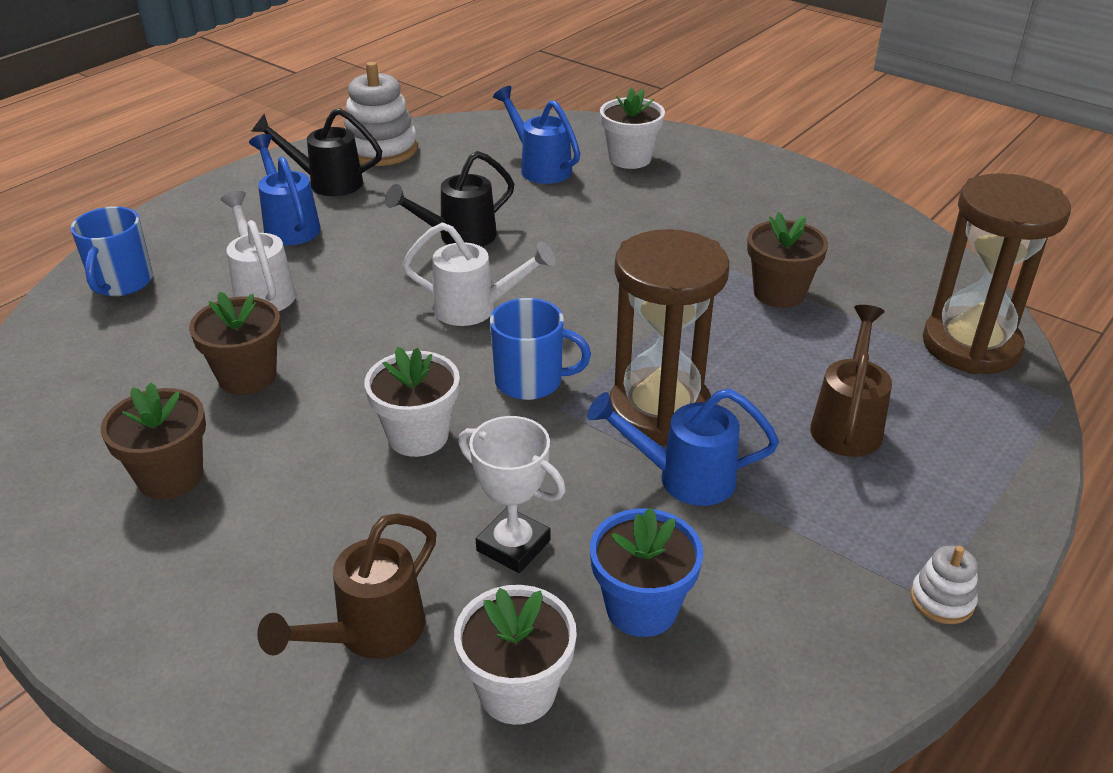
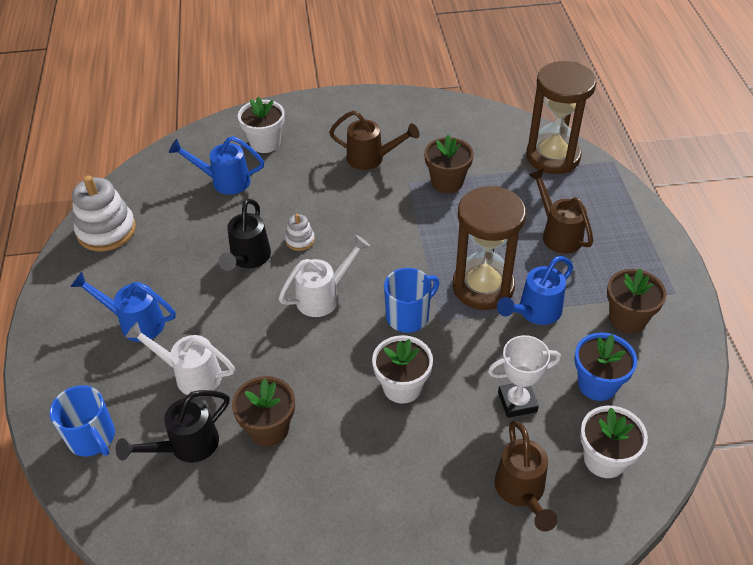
camera: 45 degrees left, 10 degrees up
brown flower pot [101,382,206,500] -> brown flower pot moved to [607,269,666,334]
black watering can [251,108,382,196] -> black watering can moved to [116,390,230,463]
white stacking toy [910,546,978,624] -> white stacking toy moved to [285,214,315,251]
none -> brown watering can [329,110,419,170]

